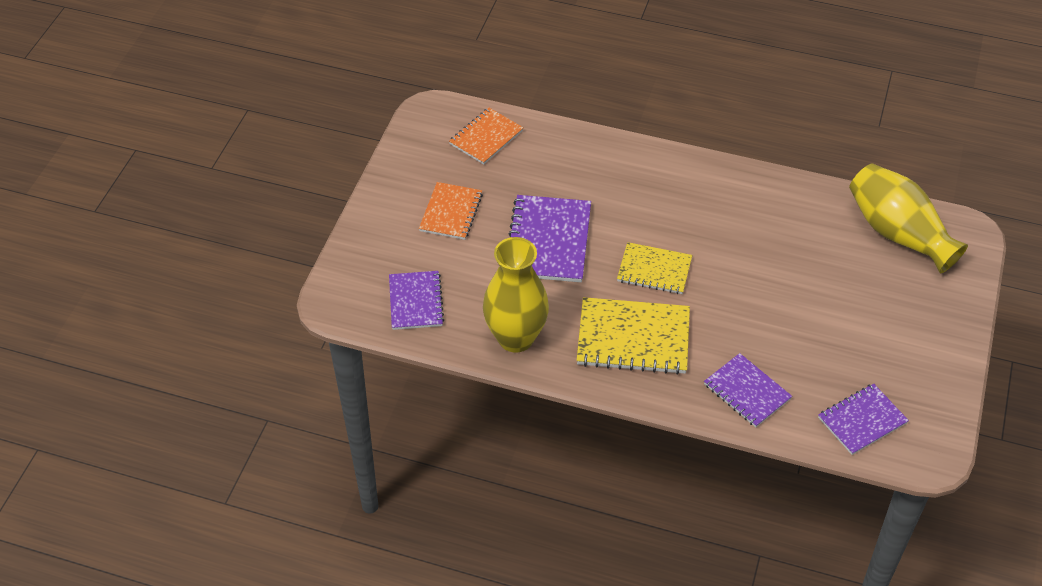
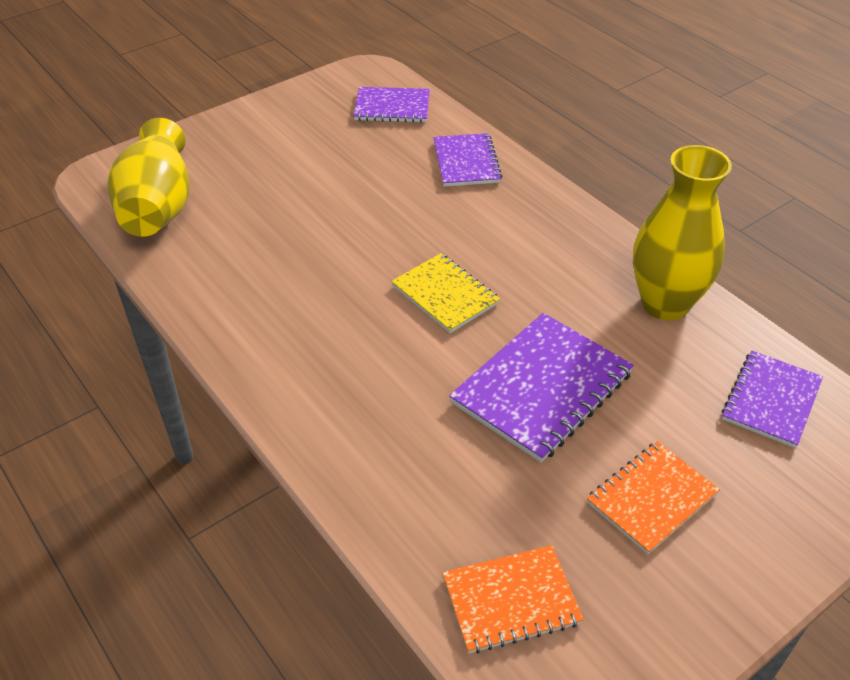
camera: 145 degrees left, 5 degrees down
yellow notebook [577,297,690,375] -> none

